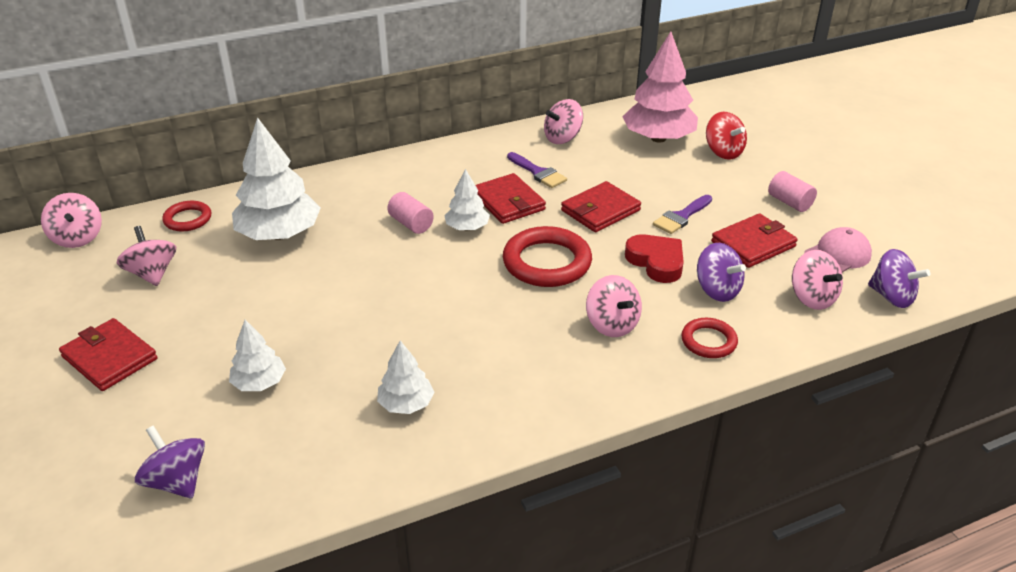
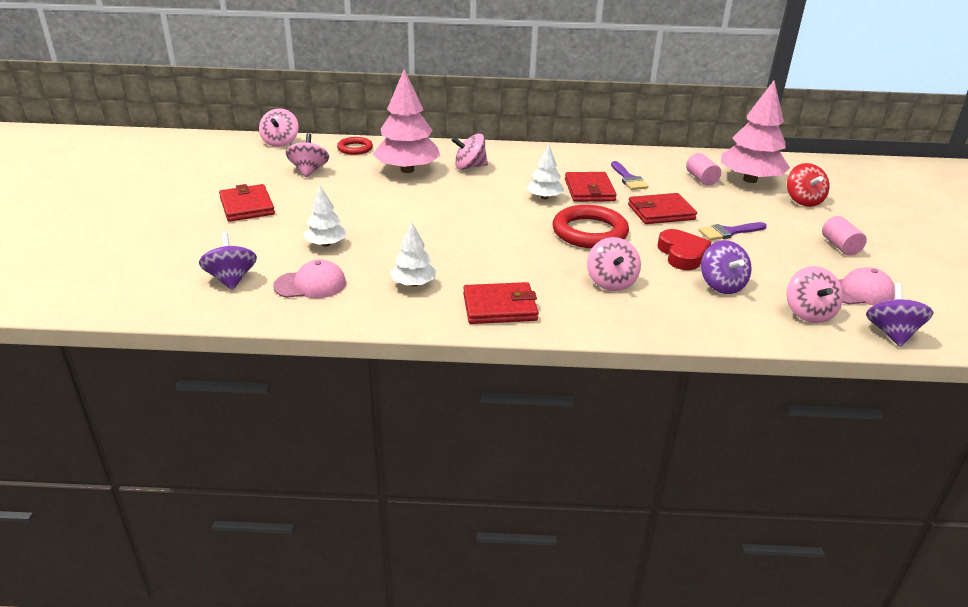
camera: 25 degrees right, 5 degrees down
white tree [232,117,321,240] -> pink tree [372,69,440,173]
pink cylinder [387,192,434,234] -> pink cylinder moved to [686,153,721,186]
pink spinning top [544,99,583,144] -> pink spinning top moved to [451,134,488,170]
red ring [681,318,738,358] -> none
red wallet [711,213,798,268] -> red wallet moved to [463,282,539,324]
purple spinning top [868,249,930,308] -> purple spinning top turned 150 degrees counterclockwise [866,283,934,347]
none -> pink cap [273,259,346,298]

